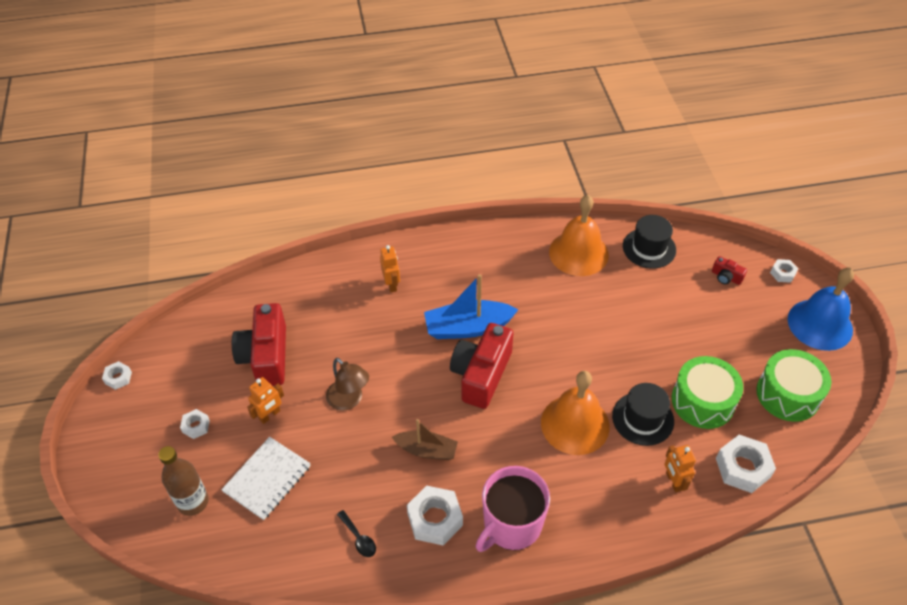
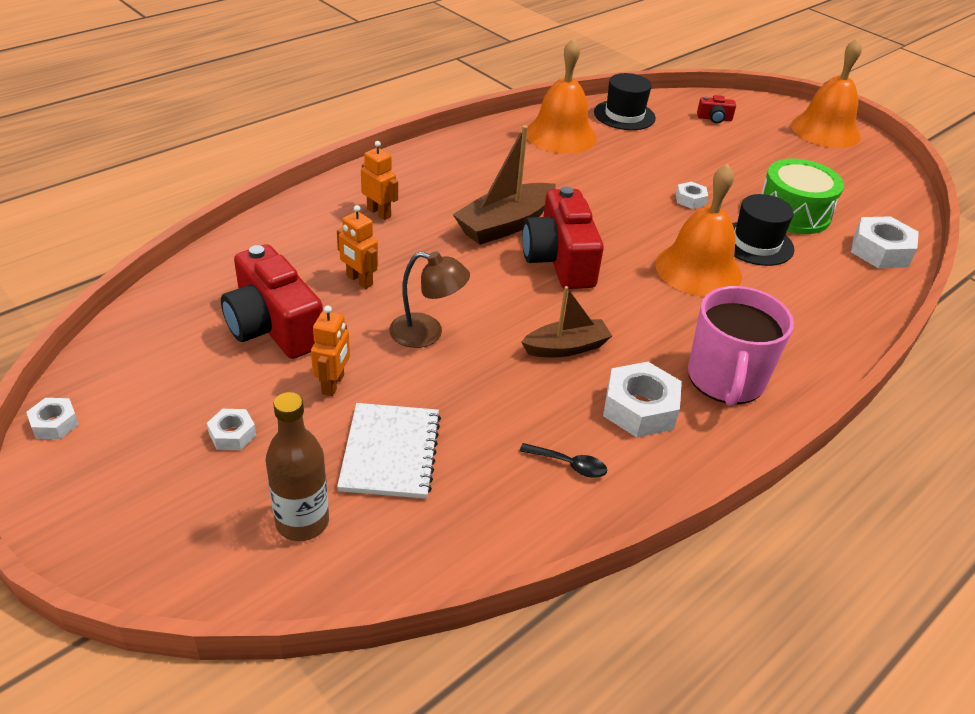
camera: 35 degrees left, 10 degrees down
blue boat [424,274,518,339] -> brown boat [452,125,556,245]
orange robot [665,445,696,492] -> orange robot moved to [337,205,378,289]
green drum [756,349,832,422] -> none
white nut [770,259,798,283] -> white nut moved to [676,182,708,209]
blue bell [788,268,854,351] -> orange bell [791,38,862,148]

